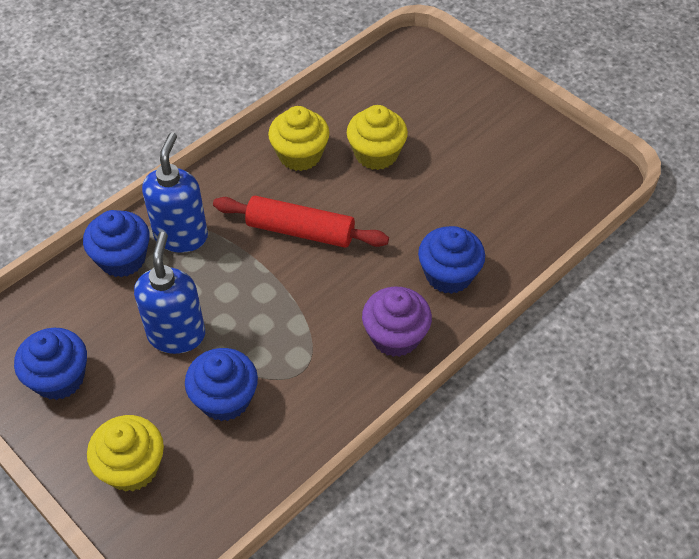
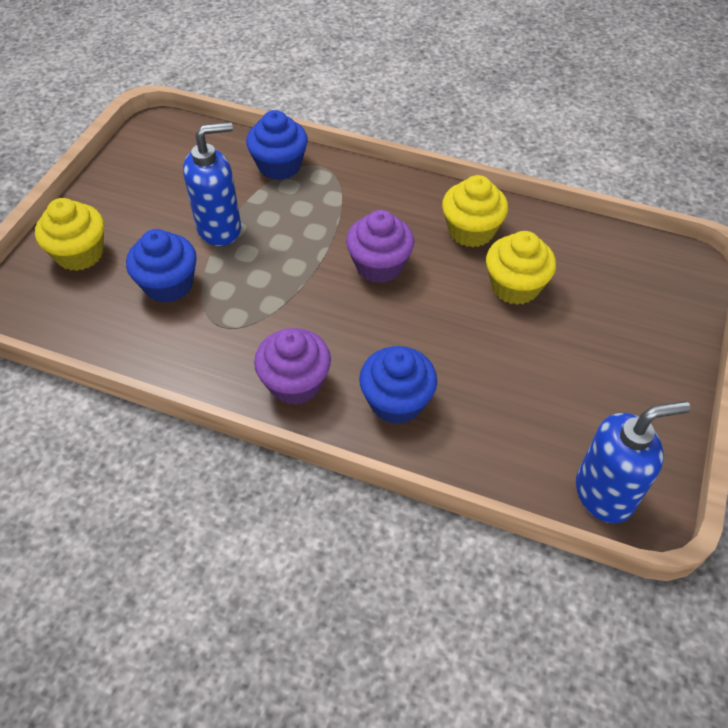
camera: 65 degrees right, 0 degrees up
blue cupcake [14,328,87,400] -> none
blue soap dispenser [142,132,208,253] -> blue soap dispenser moved to [576,401,690,523]
red rolling pin [213,196,389,248] -> purple cupcake [346,210,414,283]

